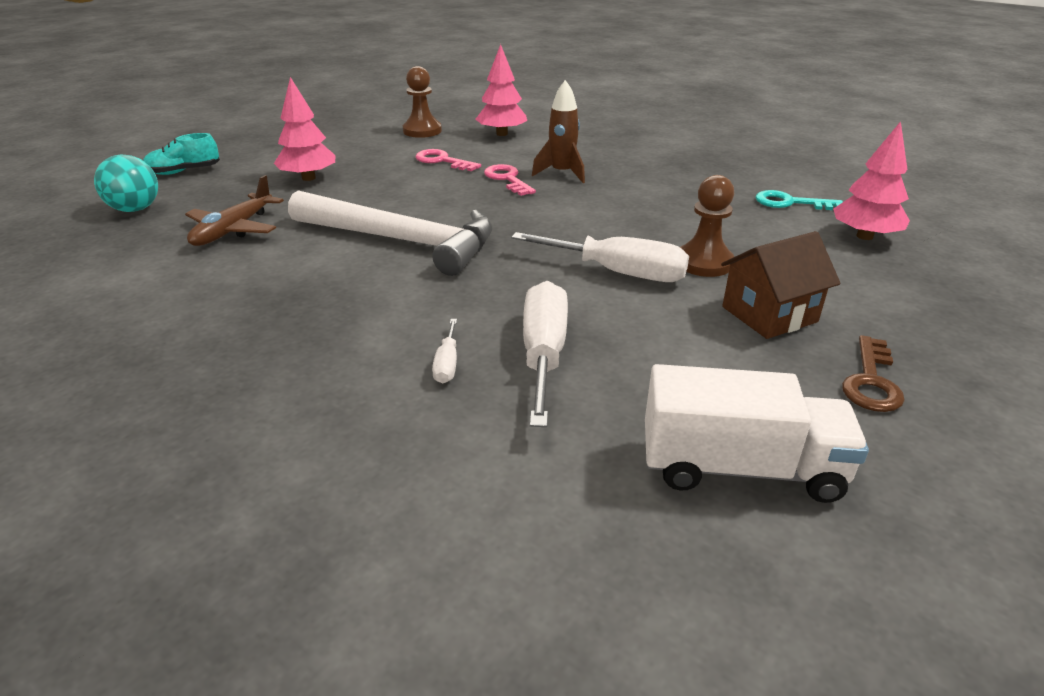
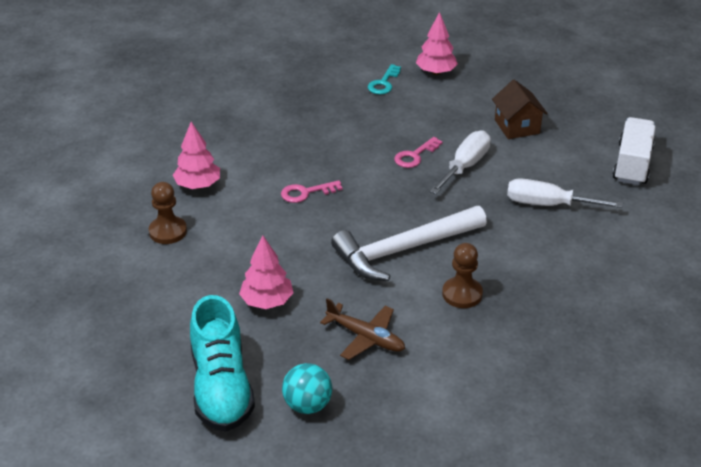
camera: 80 degrees left, 5 degrees up
turquoise shoe [143,133,220,175] -> turquoise shoe [190,295,255,432], size x1.99
white hammer [288,190,493,276] -> white hammer turned 150 degrees counterclockwise [331,206,487,281]
pink key [415,149,481,171] -> pink key moved to [394,137,442,168]
white screwdriver [432,319,457,383] -> none
brown rocket [532,80,585,183] -> none
brown pawn [680,175,734,277] -> brown pawn moved to [442,243,483,308]
brown key [842,335,905,412] -> none

